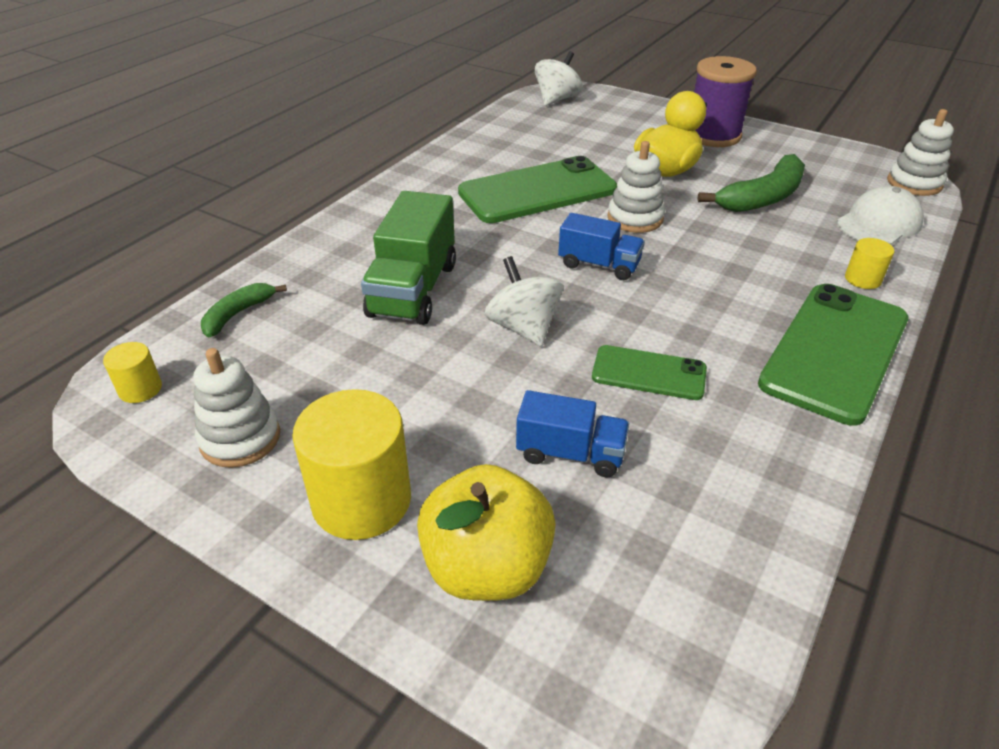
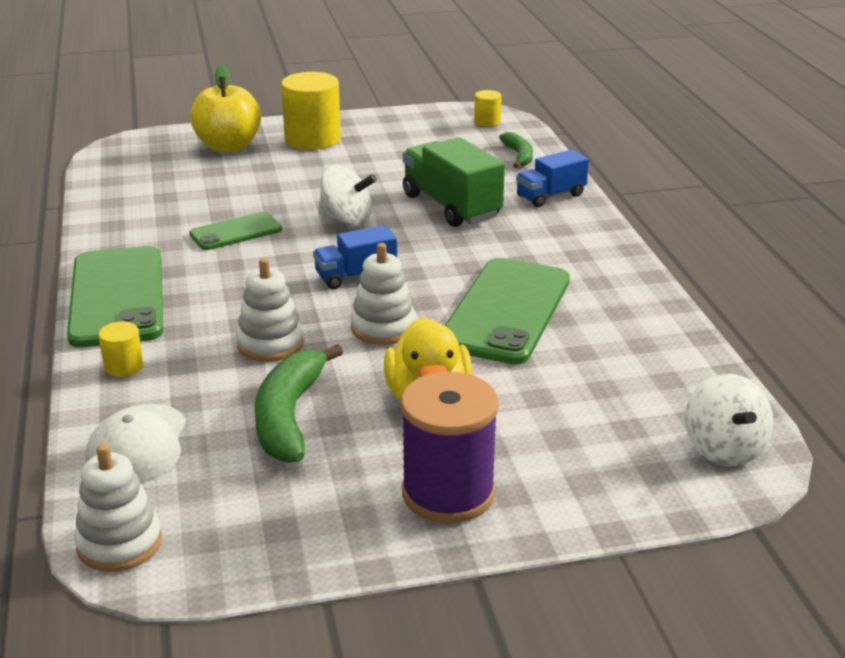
camera: 135 degrees right, 10 degrees down
white stacking toy [193,348,280,468] -> white stacking toy moved to [236,258,304,362]
blue truck [516,390,629,478] -> blue truck moved to [516,149,589,207]

